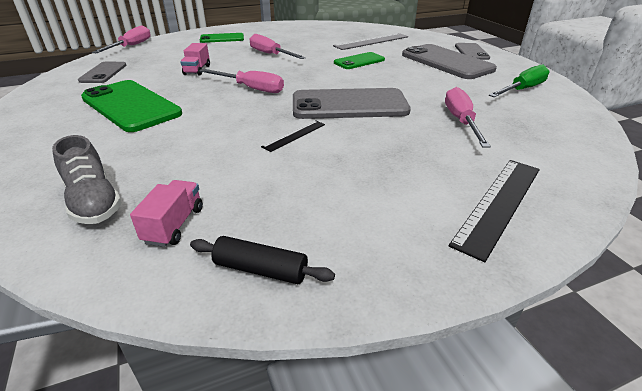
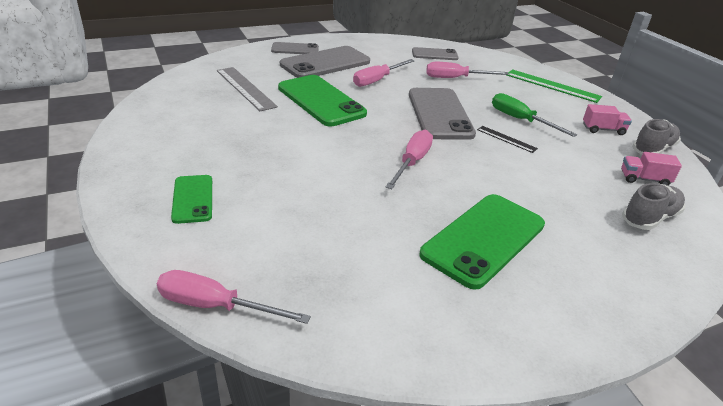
camera: 95 degrees left, 0 degrees up
grey phone [78,62,127,83] -> grey phone moved to [412,47,458,60]
pink truck [181,43,210,76] -> pink truck moved to [583,104,632,135]
black rolling pin [190,236,335,284] -> grey shoe [632,119,681,155]
pink screwdriver [250,34,306,59] -> pink screwdriver moved to [353,59,415,87]
green phone [334,52,385,69] -> green phone [278,75,367,127], size x1.79
black ruler [449,160,540,262] -> green ruler [506,69,602,103]
green screwdriver [489,65,550,97] -> green screwdriver moved to [492,93,577,137]

